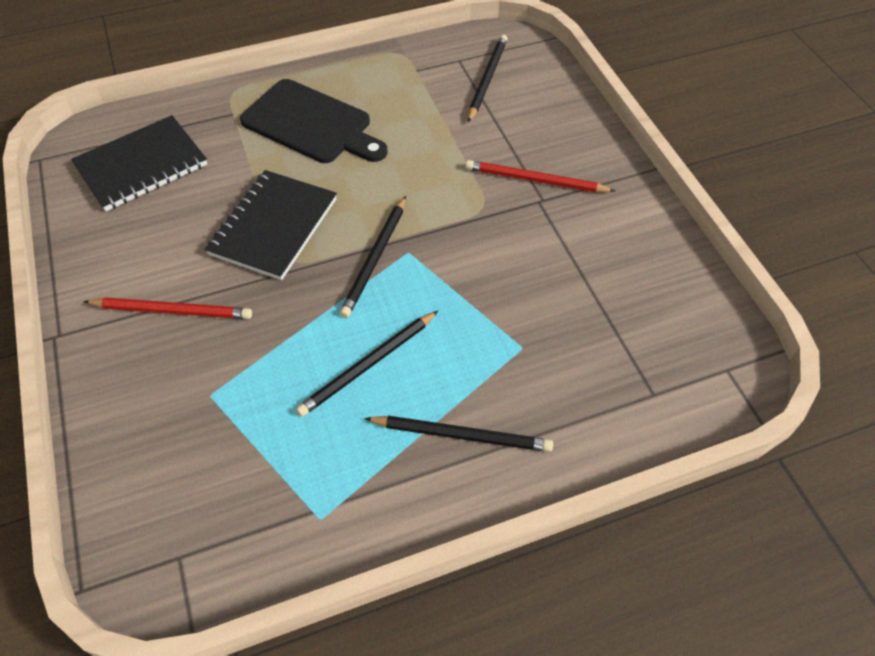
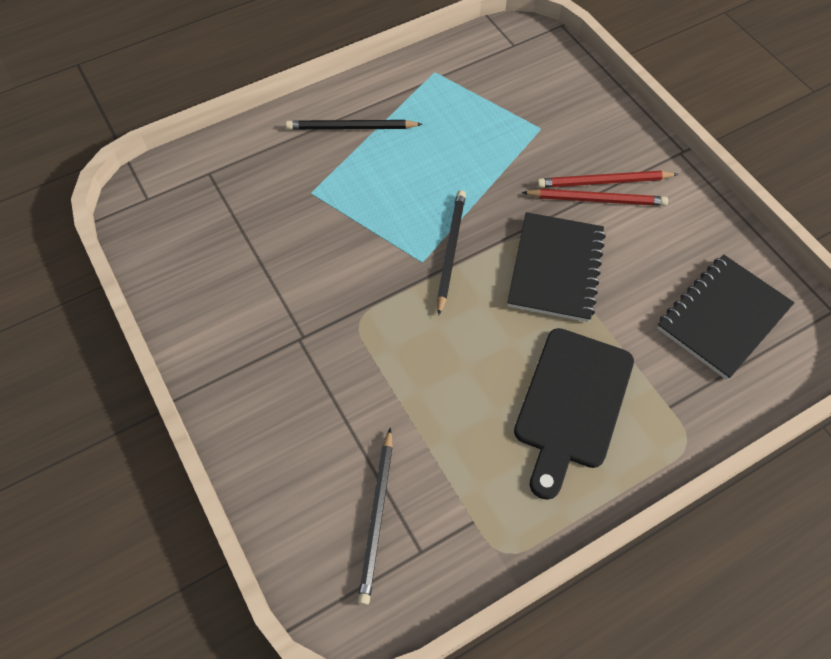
camera: 170 degrees right, 5 degrees up
black cutting board [240,79,388,163] -> black cutting board turned 90 degrees counterclockwise [514,328,634,500]
black pencil [296,311,438,417] -> none
red pencil [465,160,615,193] -> red pencil moved to [522,189,668,206]

